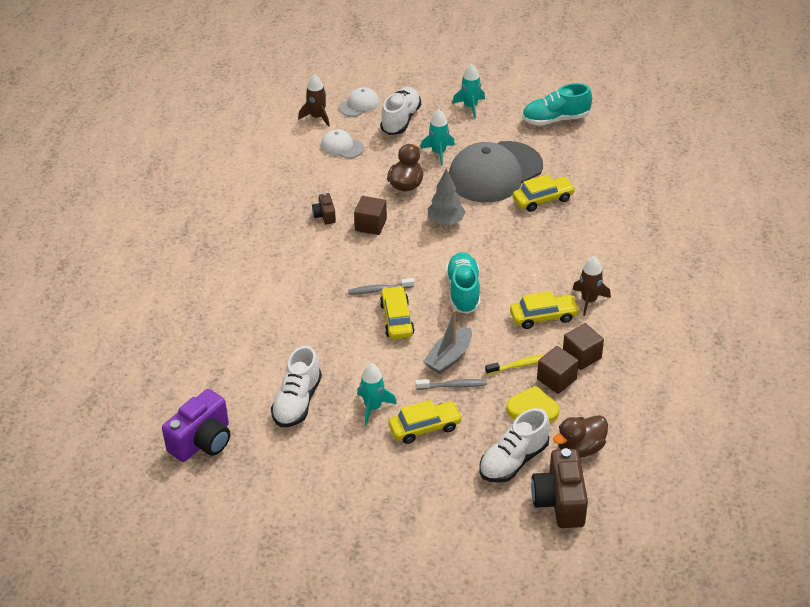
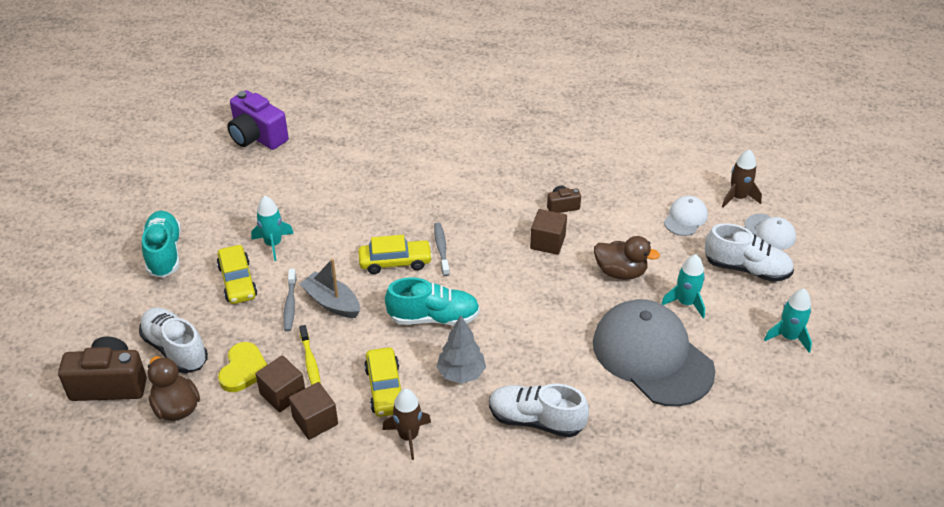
camera: 90 degrees right, 0 degrees up
white shoe [271,346,322,427] -> white shoe moved to [489,384,589,437]
grey tree [427,168,466,225] -> grey tree moved to [437,315,486,384]
yellow car [513,174,575,212] -> none
turquoise shoe [522,83,592,126] -> turquoise shoe moved to [142,211,181,278]

